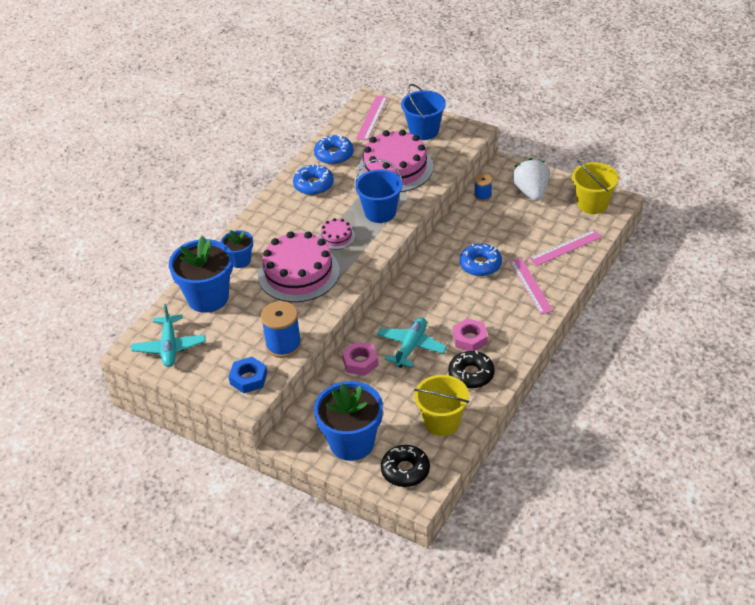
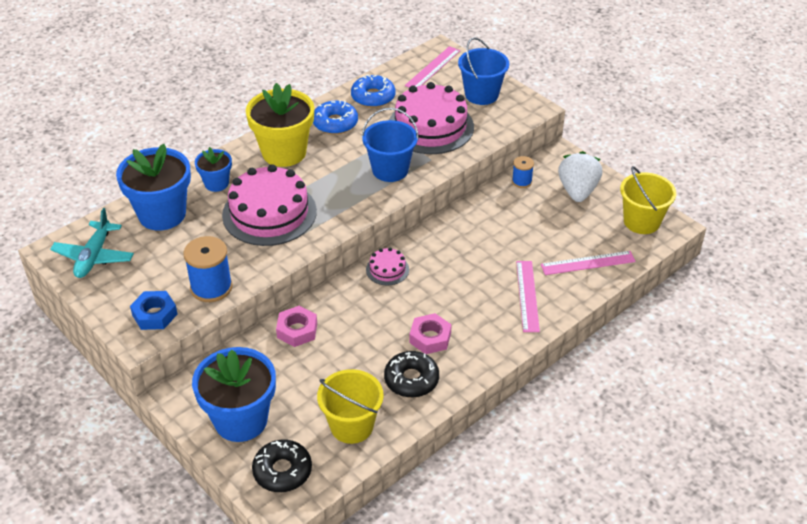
camera: 15 degrees right, 0 degrees up
pink cake [319,218,355,250] -> pink cake moved to [366,247,409,286]
turquoise plane [377,317,447,368] -> none
blue donut [460,244,502,276] -> none
none -> yellow flower pot [246,83,314,167]

